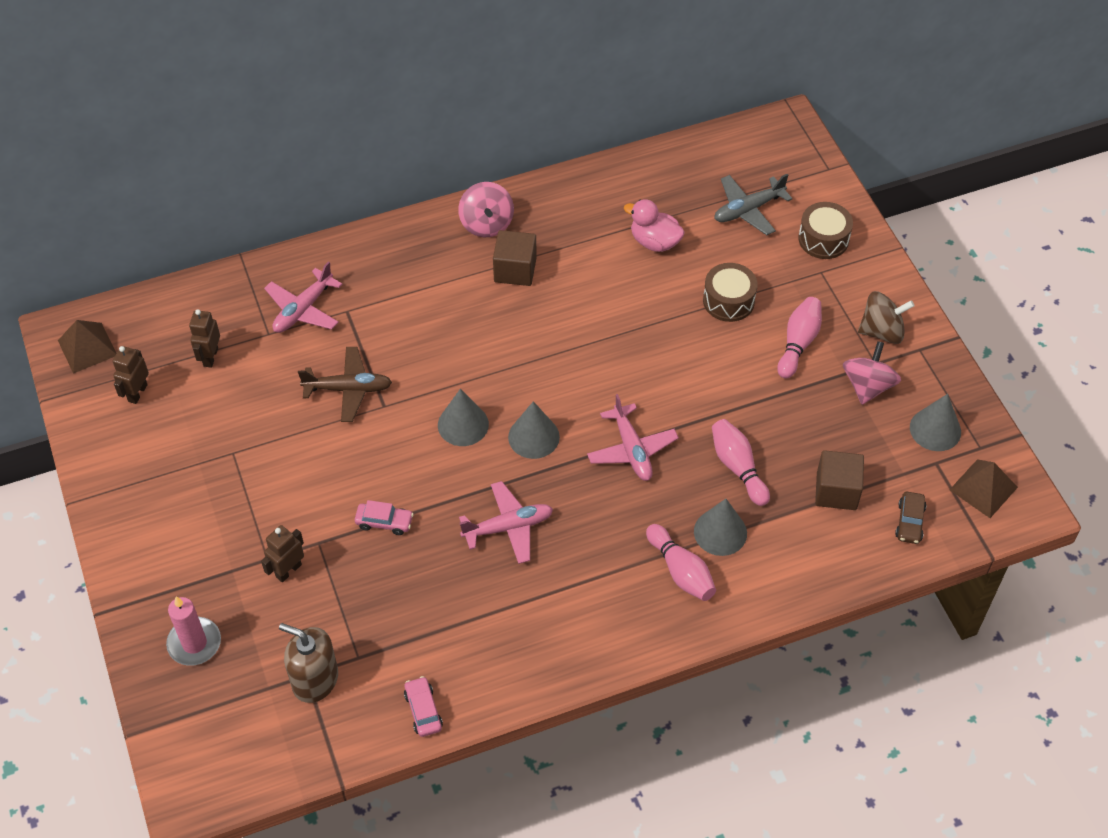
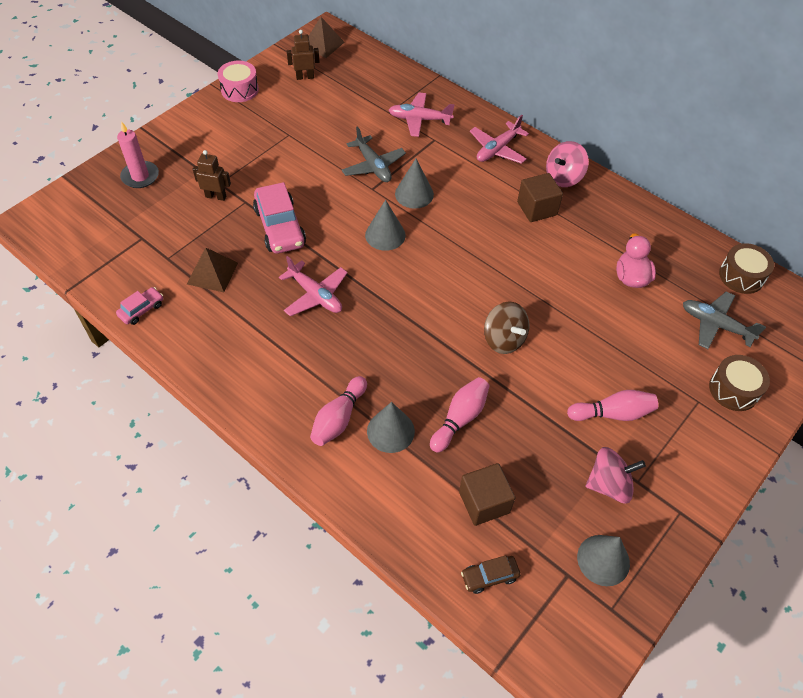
camera: 60 degrees right, 0 degrees up
brown robot [189,309,220,368] -> none
brown soap dispenser [279,623,338,703] -> none
brown plane [298,347,392,422] -> grey plane [342,126,406,182]
pink car [355,500,414,535] -> pink car [253,182,306,254], size x1.94
grey cone [508,401,560,459] -> grey cone moved to [395,159,434,209]
pink plane [587,394,679,481] -> pink plane moved to [470,115,529,164]
brown drum [703,263,758,322] -> brown drum moved to [719,243,774,294]
brown spinning top [858,291,915,344] -> brown spinning top moved to [484,302,529,354]
brown pyramid [950,459,1018,518] -> brown pyramid moved to [187,247,238,292]
none -> pink drum [218,60,259,102]

